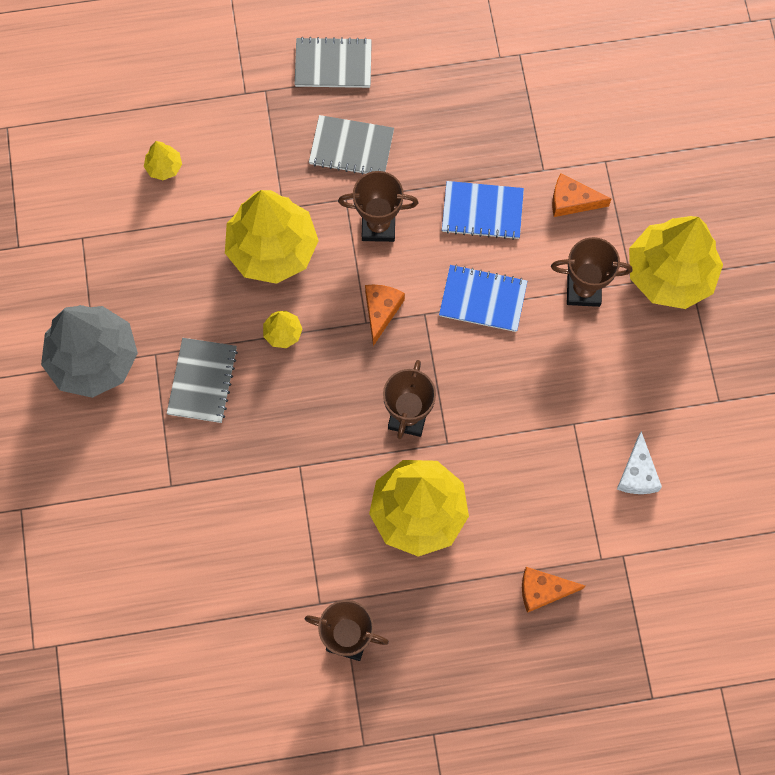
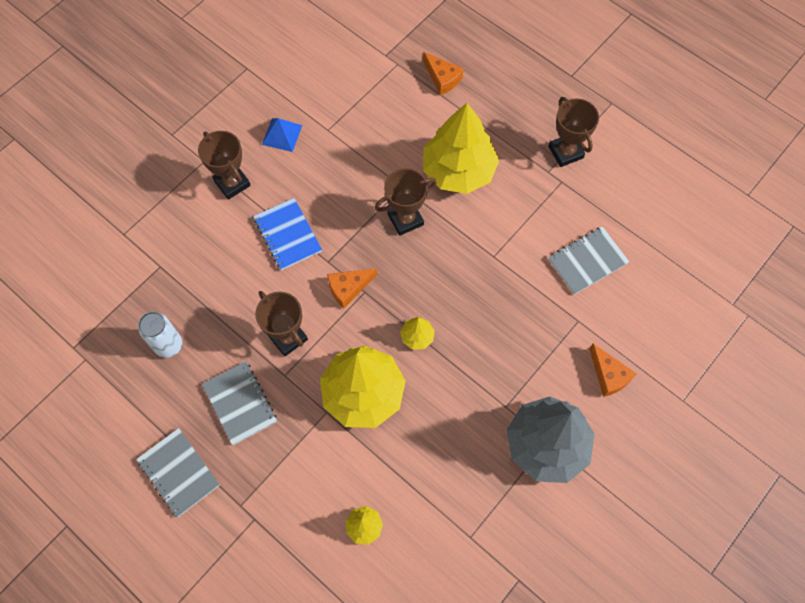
camera: 130 degrees left, 5 degrees down
grey notebook [167,338,238,423] -> grey notebook moved to [548,226,630,295]
blue notebook [442,181,524,240] -> none
orange cheese [552,173,612,217] -> orange cheese moved to [589,344,636,397]
white cheese [617,431,662,494] -> none
yellow tree [629,216,723,309] -> none
none -> white can [138,312,182,358]
none -> blue pyramid [262,118,302,152]

